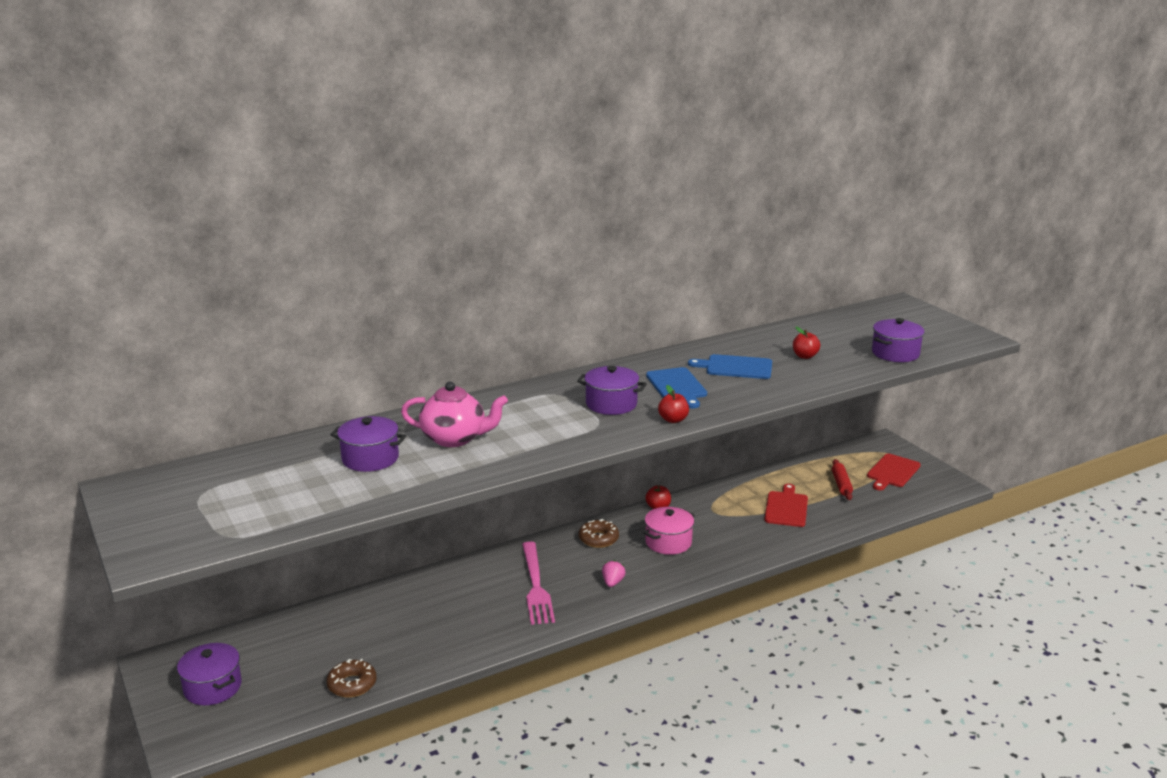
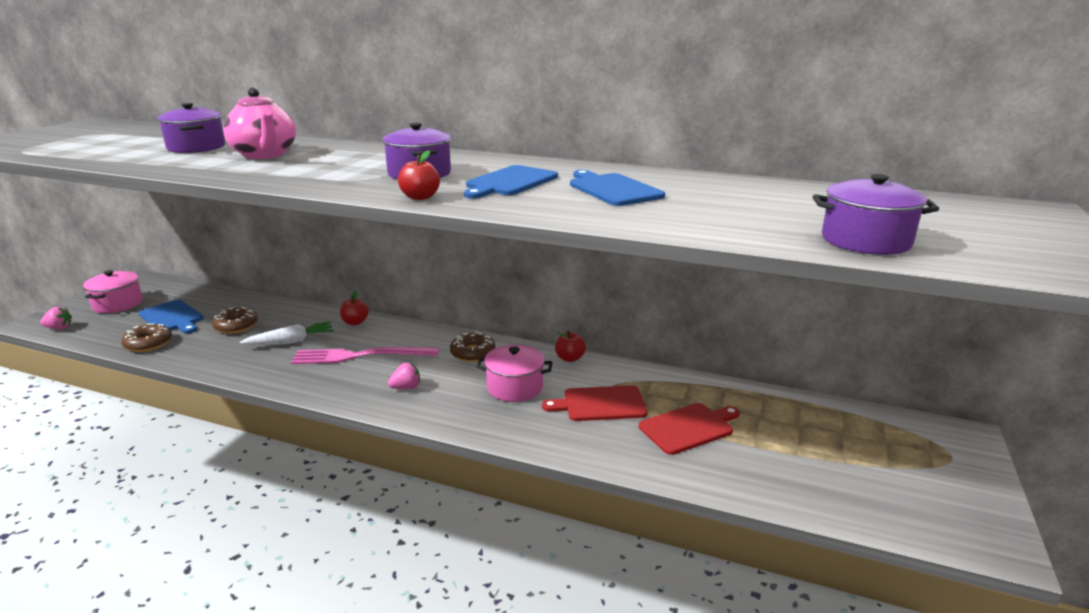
camera: 50 degrees right, 0 degrees up
purple pot [177,643,242,705] -> pink pot [83,270,143,313]
pink fork [522,541,555,625] -> pink fork turned 45 degrees clockwise [291,347,439,364]
red apple [793,327,820,359] -> red apple moved to [340,291,369,325]
red rolling pin [832,459,853,500] -> none
red cutting board [867,454,921,490] -> red cutting board moved to [542,385,647,421]
none -> pink strawberry [40,307,72,329]
none -> blue cutting board [139,300,204,333]
none -> brown donut [212,307,258,334]
none -> white carrot [240,322,334,345]

